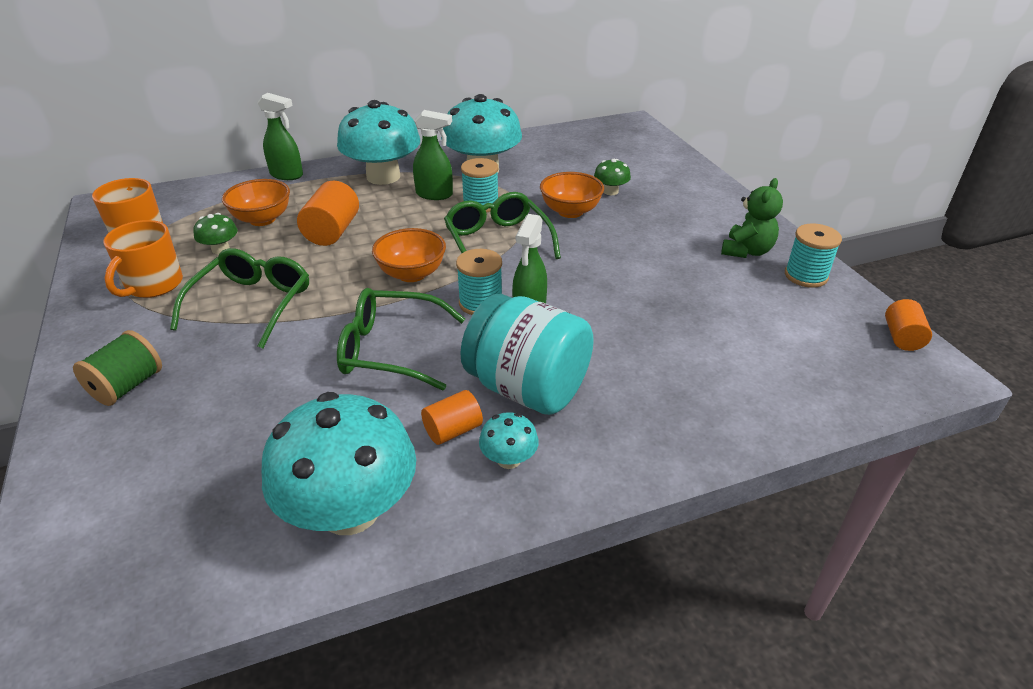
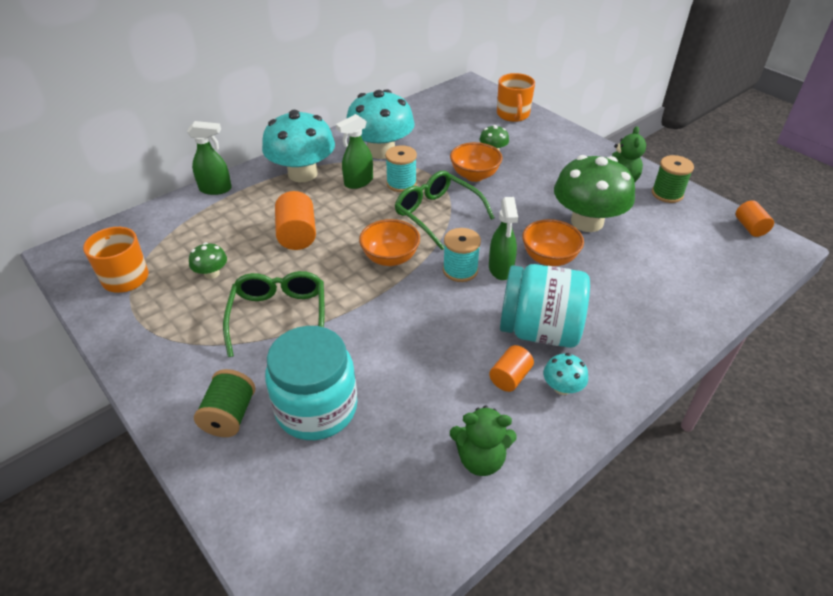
camera: 20 degrees left, 5 degrees up
orange mug [103,220,183,298] -> orange mug moved to [497,73,535,122]
orange bowl [222,179,290,226] -> orange bowl moved to [522,219,584,266]
turquoise mushroom [262,392,416,535] -> green teddy bear [450,405,517,476]
green glasses [337,288,465,391] -> none
green spray bottle [413,110,453,200] -> green spray bottle turned 150 degrees clockwise [336,114,373,189]
turquoise spool [785,224,842,288] -> green spool [652,155,694,203]
none -> turquoise jar [265,326,357,440]
none -> green mushroom [554,155,635,232]

